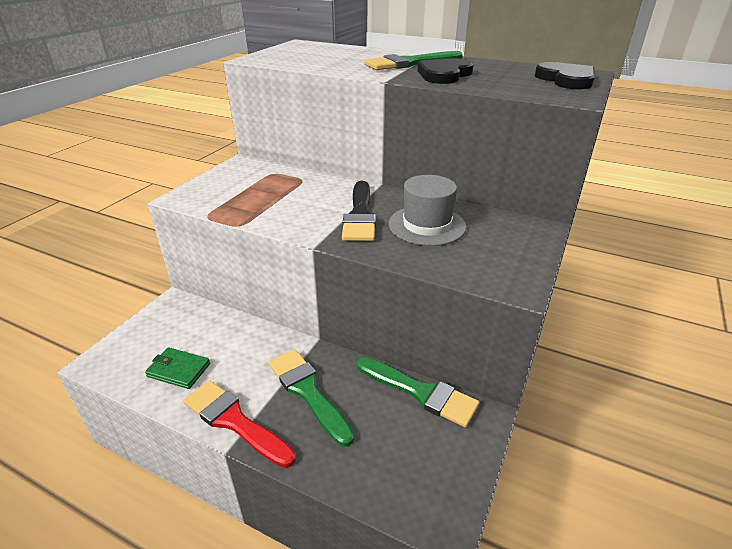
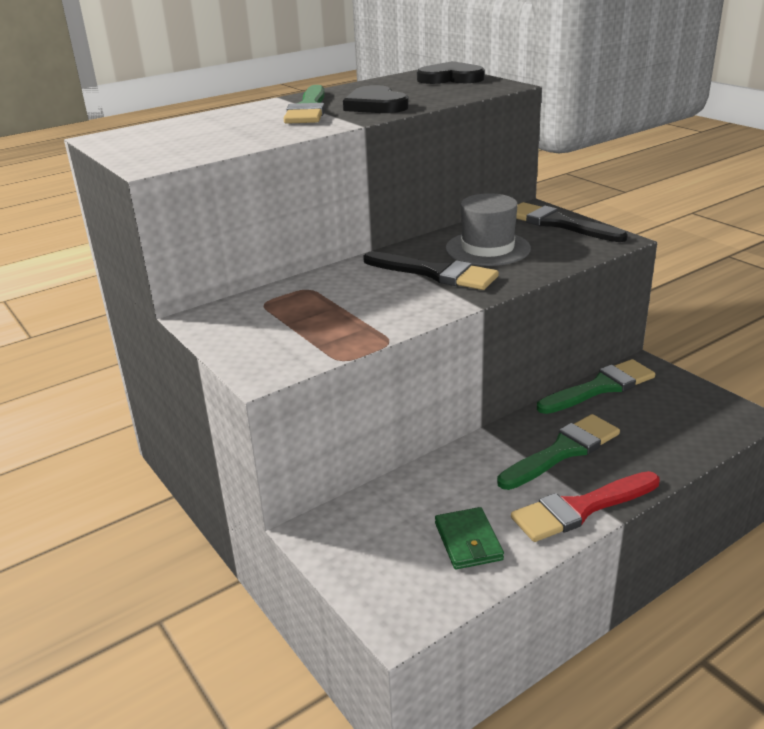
camera: 60 degrees left, 5 degrees down
green wallet [145,347,210,389] -> green wallet turned 60 degrees counterclockwise [435,507,504,569]
green brush [268,349,354,447] -> green brush turned 150 degrees clockwise [497,414,620,490]
none -> black brush [516,202,628,242]

